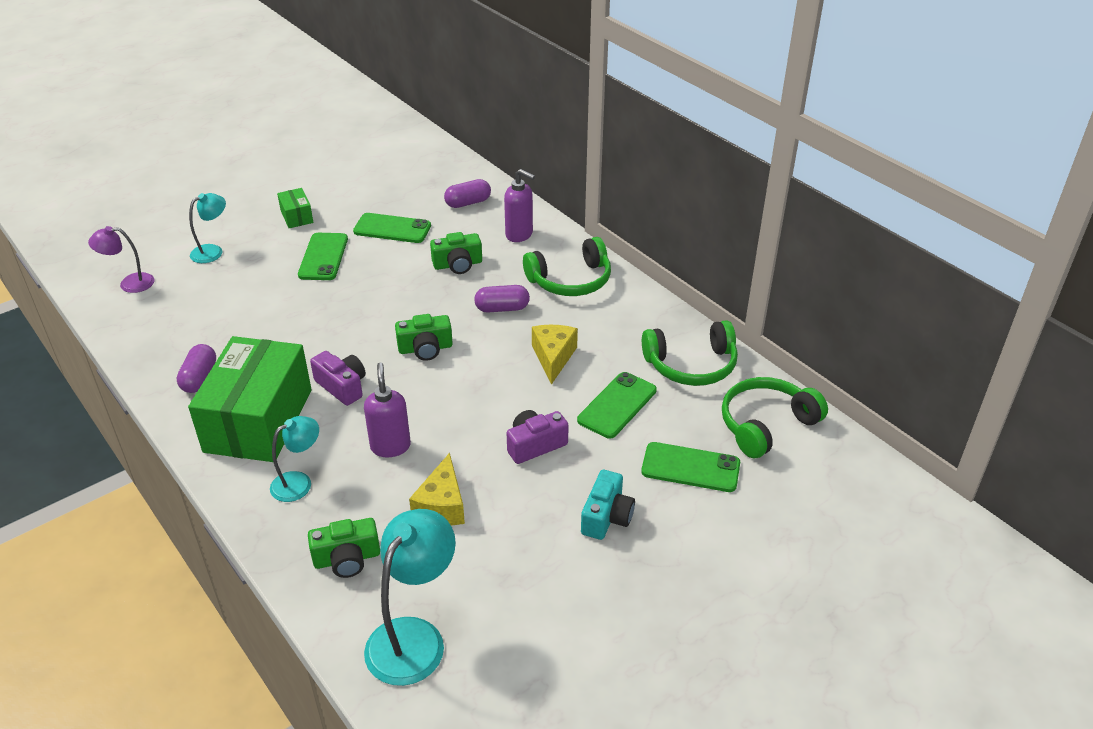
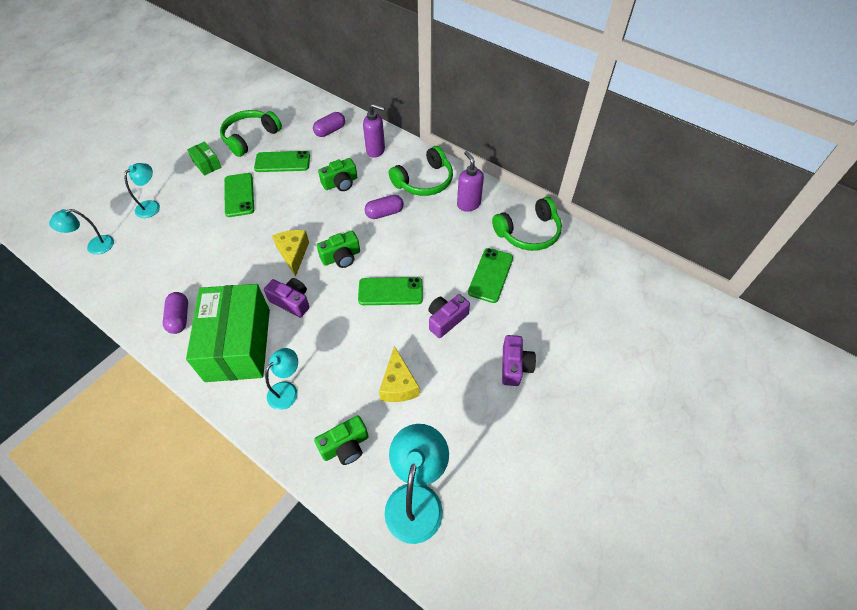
camera: 15 degrees left, 15 degrees up
purple lamp [88,226,154,293] -> turquoise lamp [49,209,114,255]
purple soap dispenser [364,362,411,457] -> purple soap dispenser moved to [457,151,484,211]
yellow cheese [532,325,578,385] -> yellow cheese moved to [272,230,309,277]
turquoise camera [581,470,635,540] -> purple camera [502,335,536,386]
green phone [641,442,740,492] -> green phone moved to [358,277,423,305]
green headphones [722,377,828,458] -> green headphones moved to [220,110,282,157]

